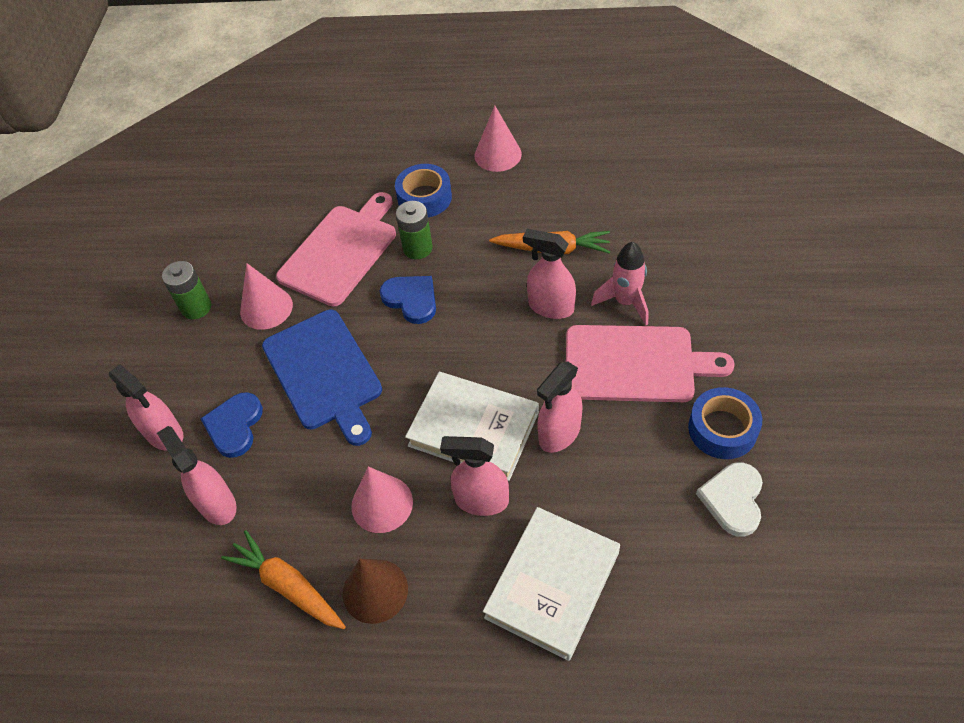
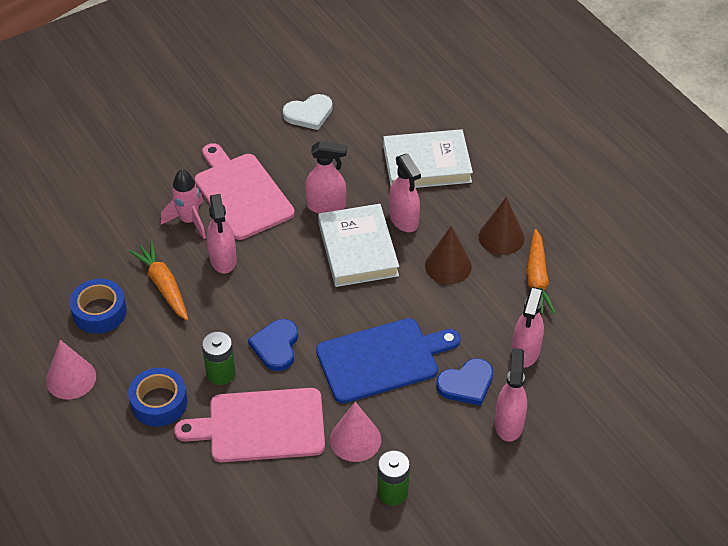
camera: 130 degrees left, 5 degrees down
blue cutting board [262,310,382,446] -> blue cutting board turned 45 degrees clockwise [316,318,461,403]
pink cone [351,467,413,533] -> brown cone [425,226,472,284]
blue tape [688,387,762,459] -> blue tape moved to [70,279,127,334]

